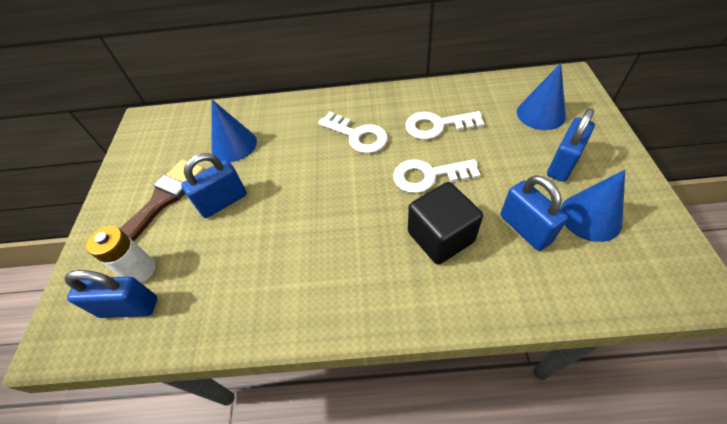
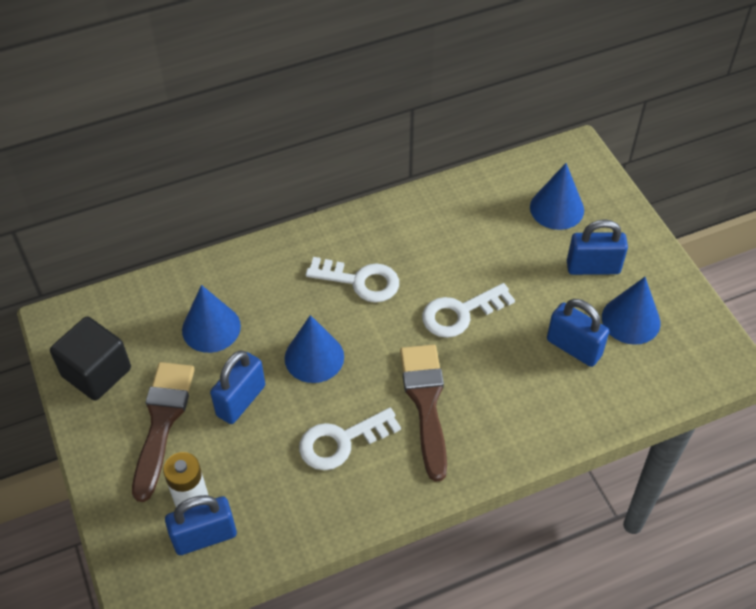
camera: 25 degrees left, 0 degrees up
white key [405,111,484,140] -> white key moved to [299,408,401,470]
black cube [408,182,483,265] -> black cube moved to [50,317,131,401]
blue padlock [547,108,595,182] -> blue padlock turned 75 degrees clockwise [567,219,628,275]
none -> blue cone [285,315,344,383]
none -> brown brush [400,344,447,482]

